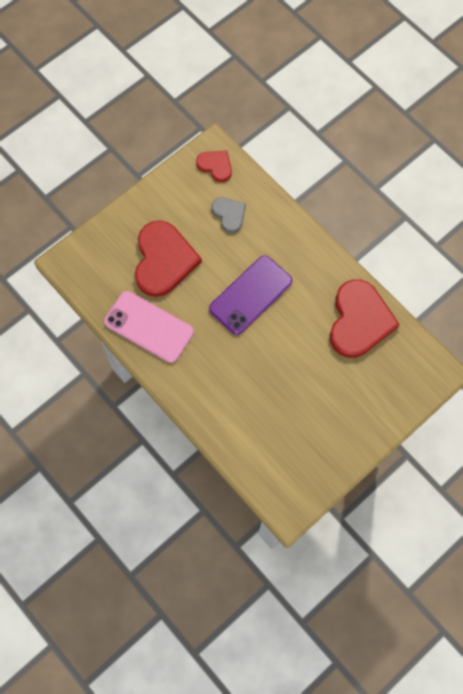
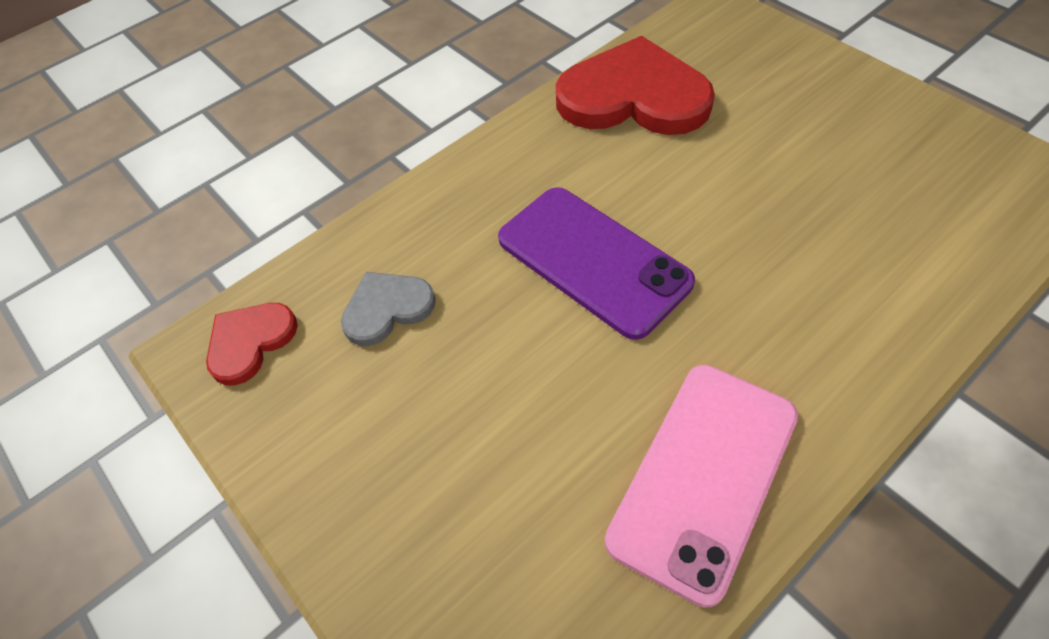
camera: 85 degrees left, 15 degrees down
red heart [135,221,202,297] -> none

